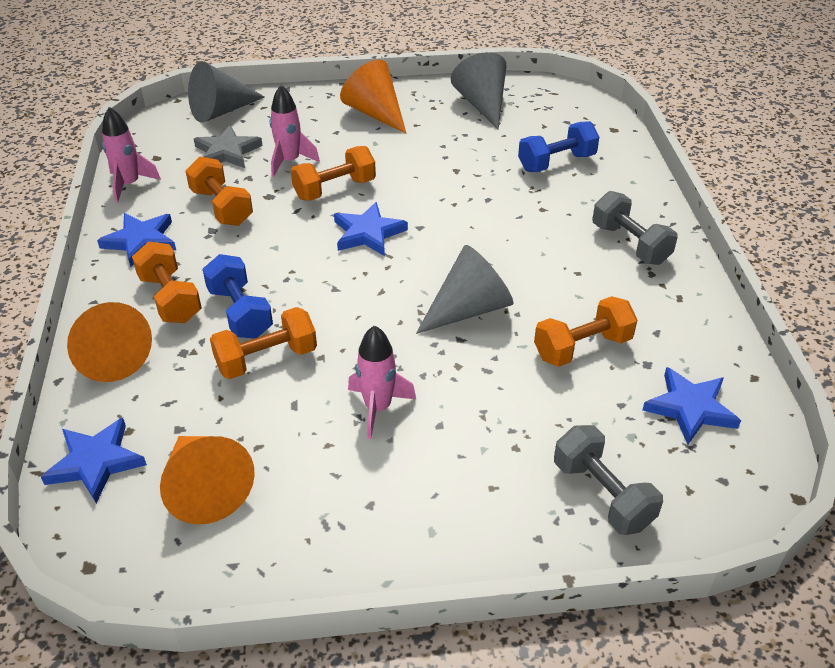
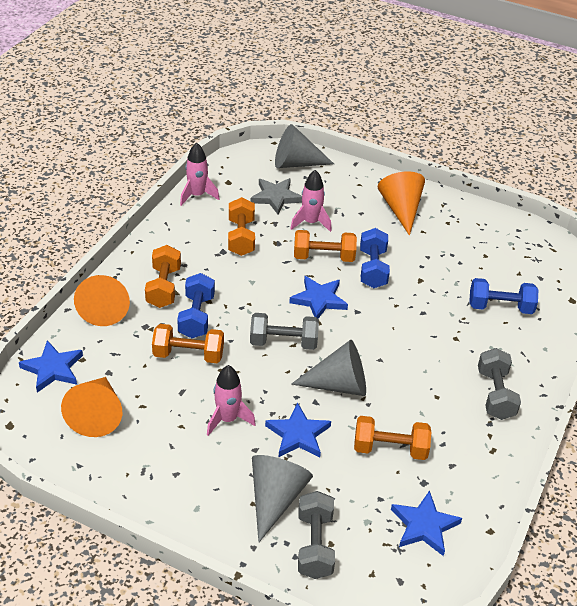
camera: 30 degrees right, 0 degrees up
blue star [97,213,176,267] -> blue star moved to [265,403,331,457]
grey cone [451,52,506,130] -> grey cone moved to [252,455,313,542]
none -> grey dumbbell [250,313,319,350]
none -> blue dumbbell [360,228,390,288]

